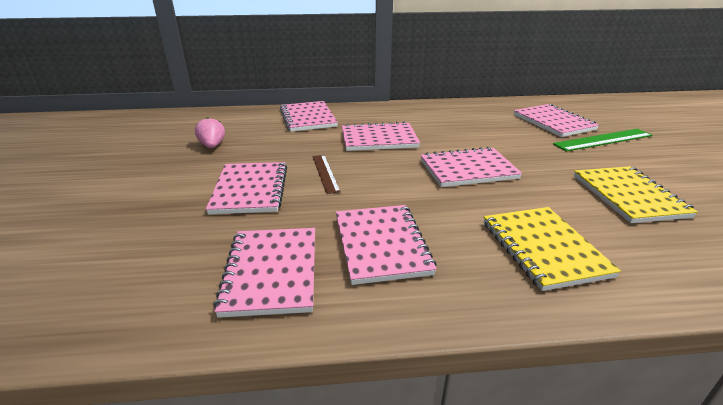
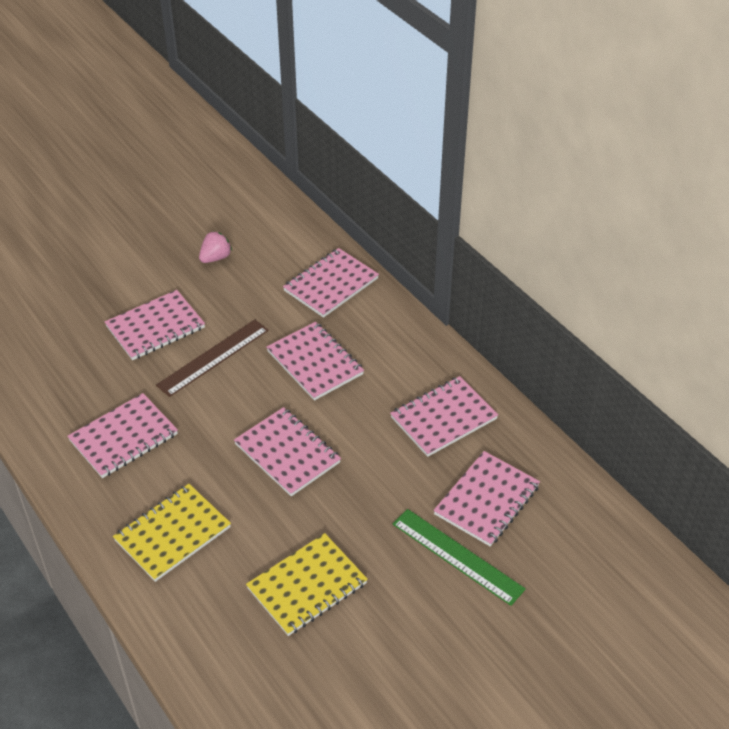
camera: 60 degrees right, 15 degrees up
pink notebook [213,228,315,318] -> pink notebook moved to [390,376,498,457]
brown ruler [312,155,341,194] -> brown ruler [156,320,269,397], size x1.58

